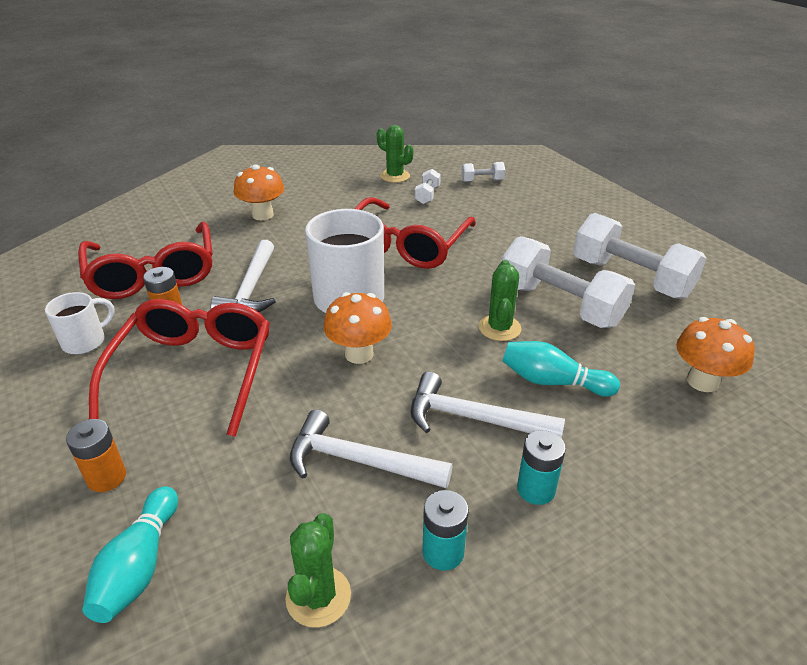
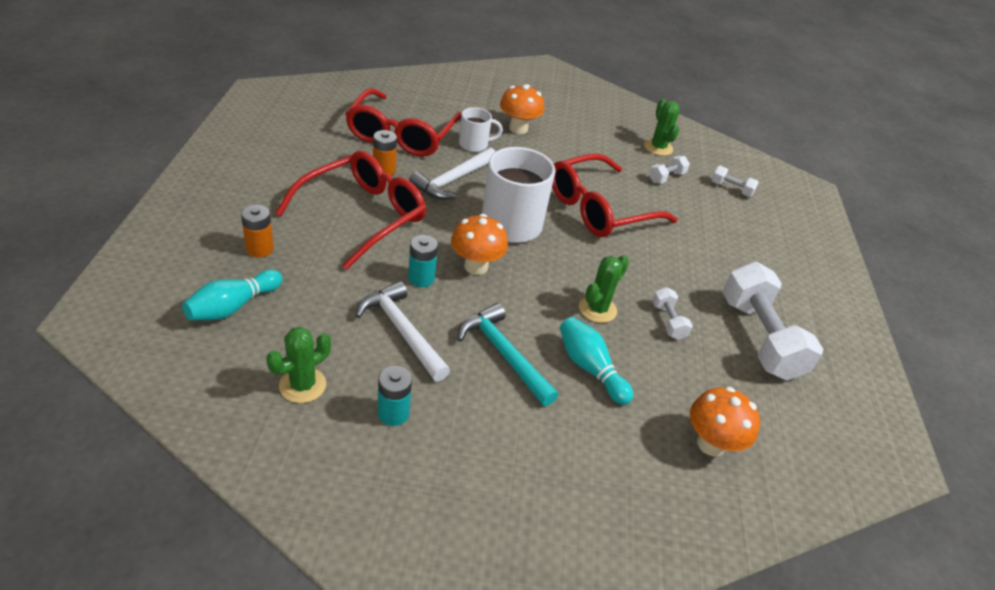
camera: 30 degrees right, 5 degrees up
white mug [45,292,115,354] -> white mug moved to [459,107,503,152]
white hammer [411,372,565,438] -> turquoise hammer [457,303,558,406]
white dumbbell [502,236,635,328] -> white dumbbell [652,287,693,340], size x0.45
turquoise battery [517,430,566,505] -> turquoise battery moved to [408,235,438,287]

